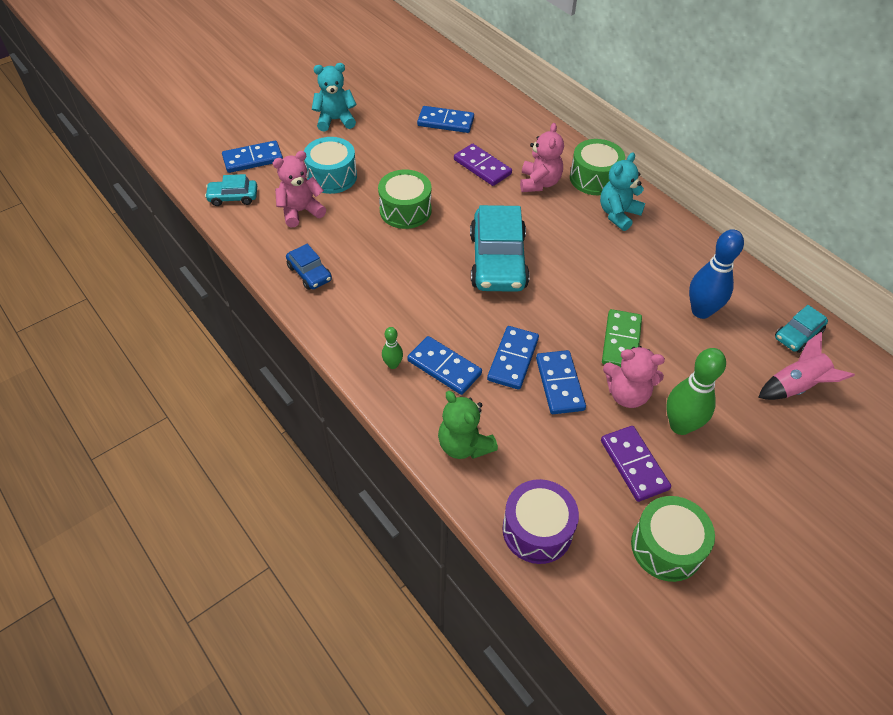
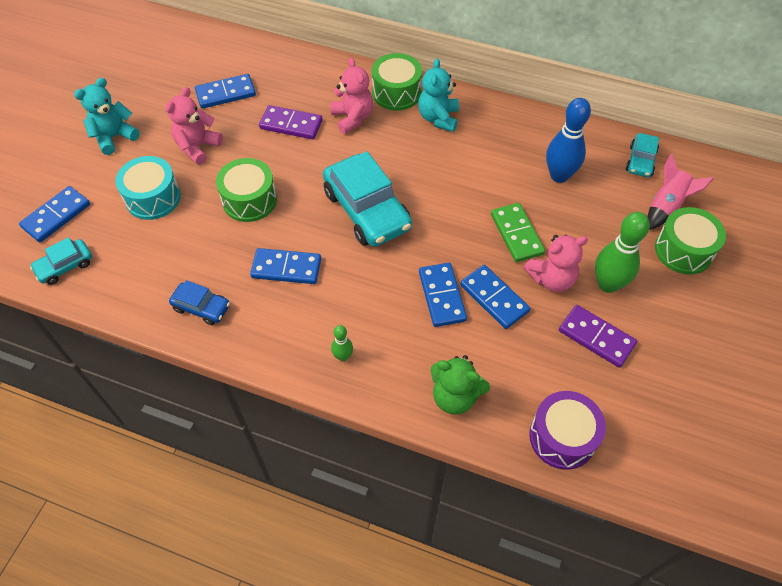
camera: 30 degrees left, 5 degrees up
pink teddy bear [273,151,326,228] -> pink teddy bear moved to [166,87,223,165]
blue domino [407,336,482,395] -> blue domino moved to [250,248,321,284]
green drum [631,496,715,582] -> green drum moved to [655,207,726,274]

